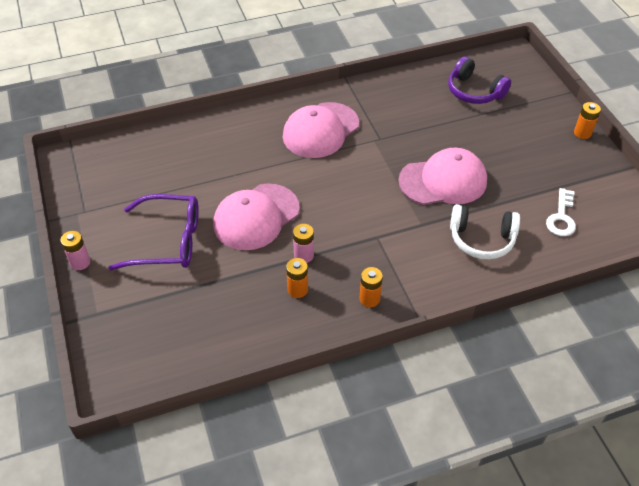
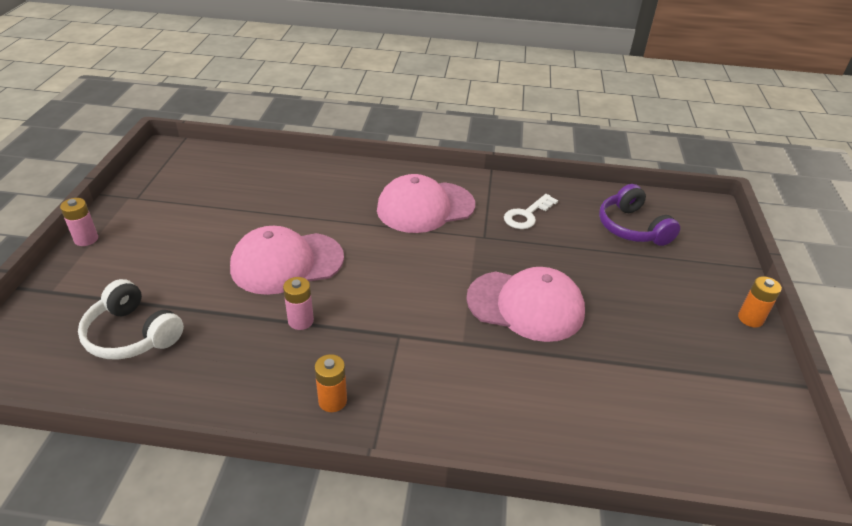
camera: 25 degrees right, 10 degrees down
purple glasses [109,194,199,270] -> none
orange battery [286,258,308,298] -> none
white headphones [450,204,520,259] -> white headphones moved to [78,279,184,360]
white key [546,188,576,236] -> white key moved to [504,194,558,229]

